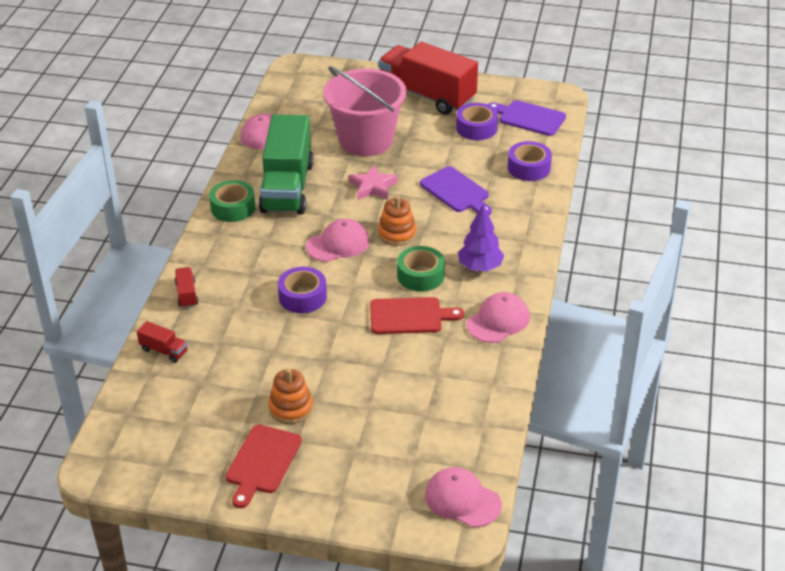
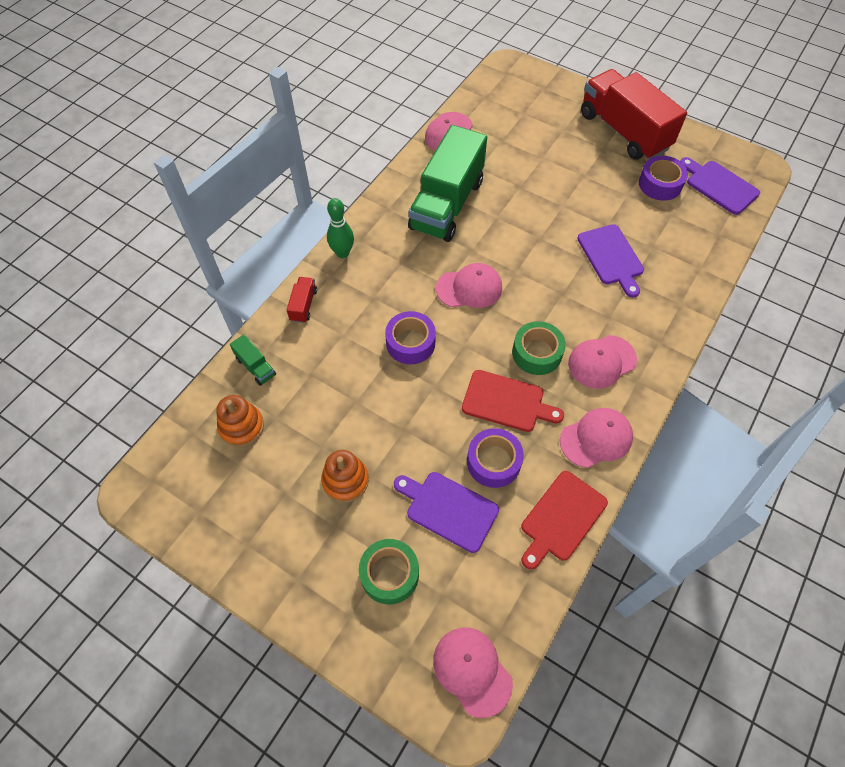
camera: 20 degrees right, 20 degrees up
red truck [137,321,187,363] -> green truck [230,335,276,386]
green tape [209,180,255,222] -> green tape moved to [359,539,419,605]
red cutting board [226,424,302,508] -> red cutting board moved to [521,471,608,570]
pink bucket [323,66,407,156] -> none
pink star [349,165,398,200] -> none
orange stacking toy [378,195,417,246] -> orange stacking toy moved to [216,395,264,447]
purple tree [458,204,504,271] -> pink cap [568,335,637,389]
purple tape [508,141,552,181] -> purple tape moved to [467,428,524,488]
none -> green bowling pin [327,198,354,258]
none -> purple cutting board [394,472,499,553]

